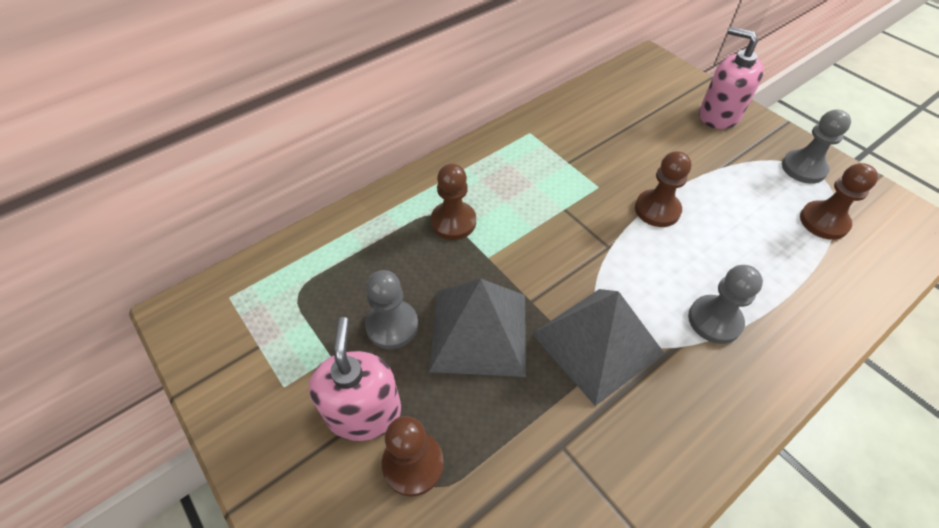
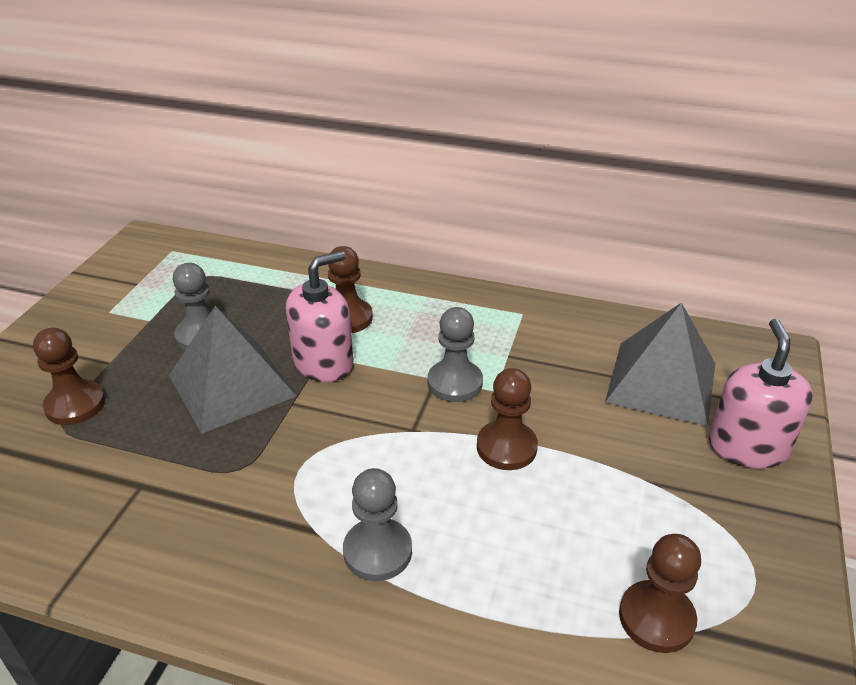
camera: 55 degrees right, 15 degrees down
pink soap dispenser [309,317,401,441] -> pink soap dispenser moved to [286,251,353,382]
grey pyramid [532,289,665,406] -> grey pyramid moved to [605,302,715,426]
grey pawn [782,109,851,184] -> grey pawn moved to [428,307,483,402]

